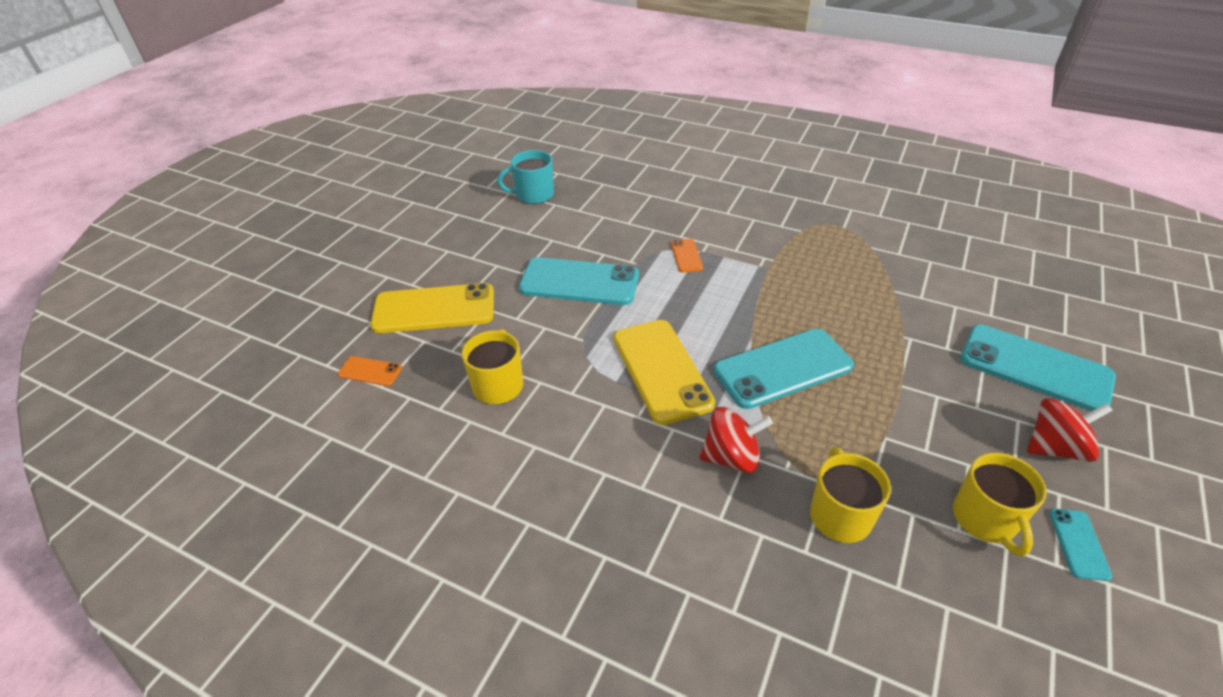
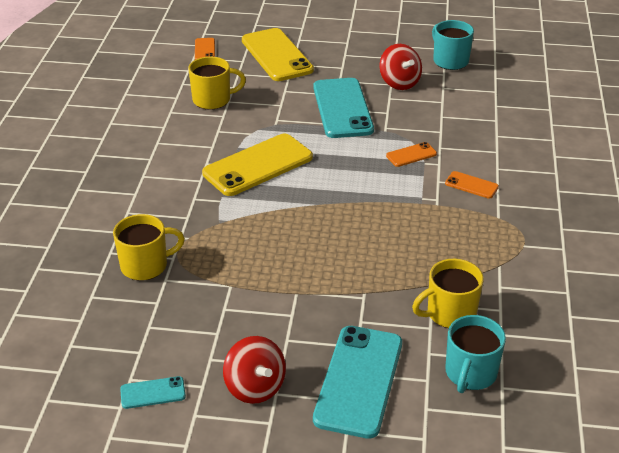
camera: 70 degrees right, 5 degrees down
red spinning top [700,407,773,473] -> red spinning top moved to [379,44,422,90]
turquoise phone [714,329,854,409] -> none
yellow mug [953,453,1047,557] -> yellow mug moved to [412,259,483,328]
none -> orange phone [445,171,499,199]
none -> turquoise mug [446,315,506,393]

